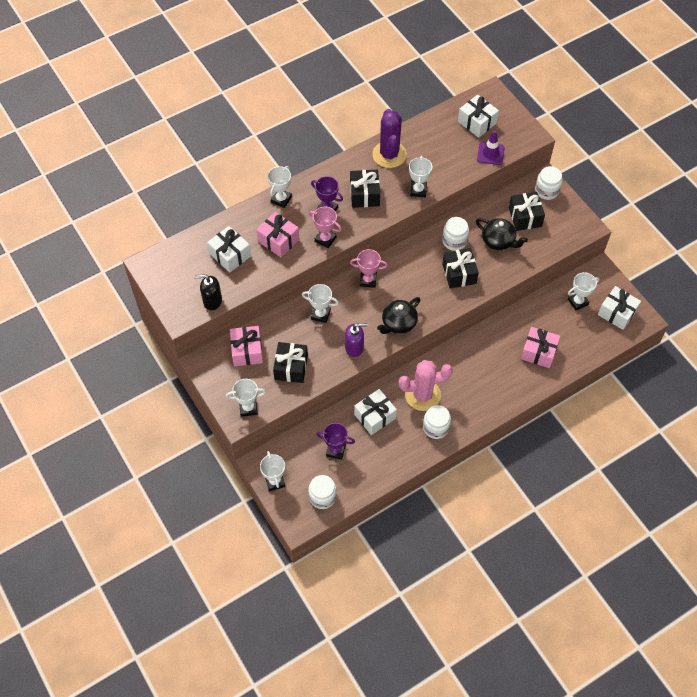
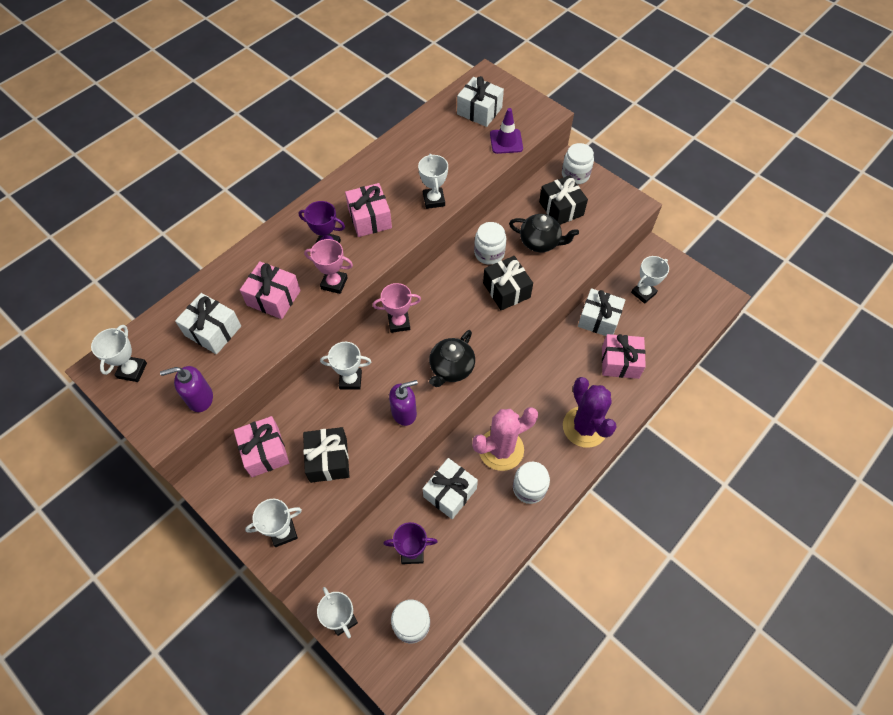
camera: 15 degrees left, 0 degrees up
black soap dispenser [194,274,222,310] -> purple soap dispenser [160,366,213,412]
white trophy [267,166,292,208] -> white trophy moved to [91,325,147,382]
black gift [350,170,380,208] -> pink gift [345,183,392,237]
purple cactus [372,109,407,168] -> purple cactus moved to [563,377,617,448]
white gift [598,286,641,330] -> white gift moved to [578,288,626,336]

